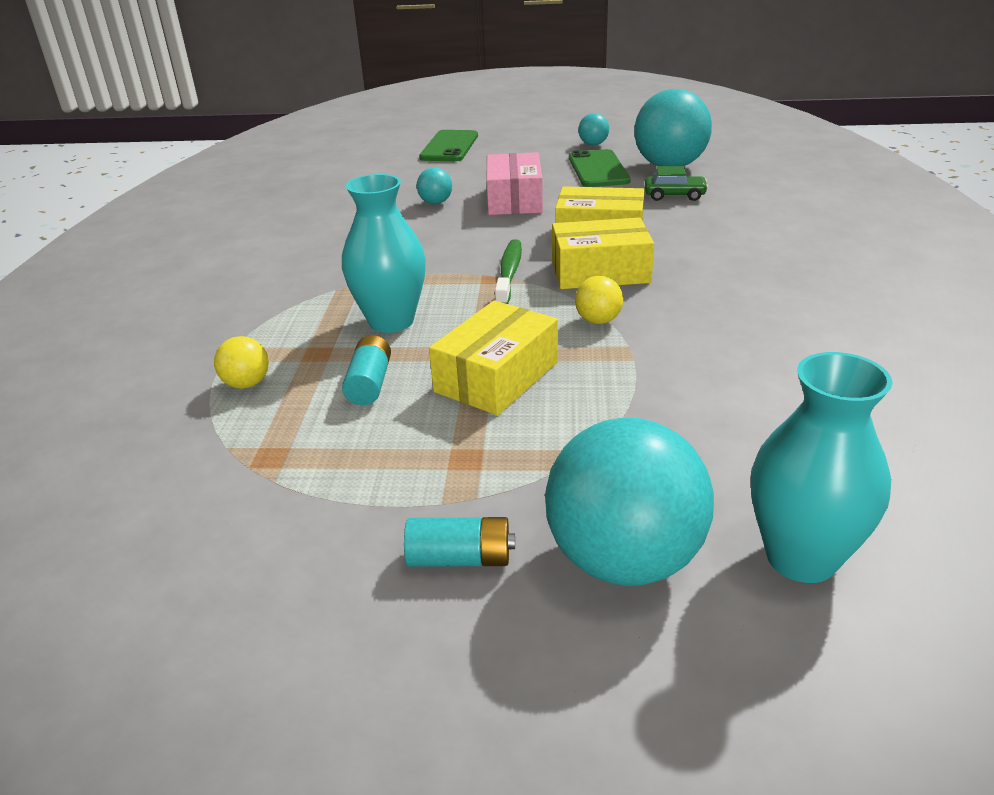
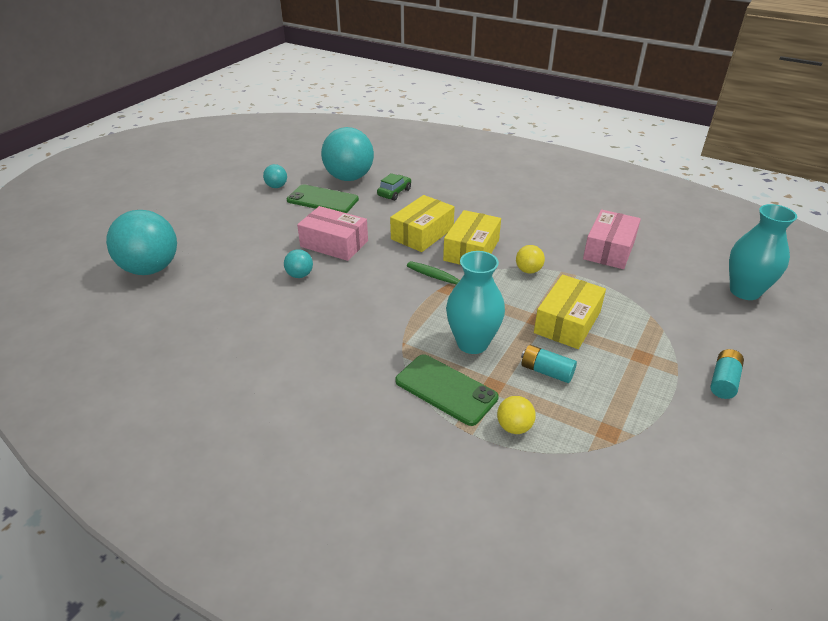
camera: 65 degrees left, 5 degrees up
green phone [419,130,478,161] -> green phone moved to [395,354,499,426]
yellow box [429,300,558,415] -> yellow box turned 60 degrees clockwise [534,275,606,349]
turquoise ball [545,417,714,586] -> turquoise ball moved to [106,210,177,275]
none -> pink box [583,210,641,269]

